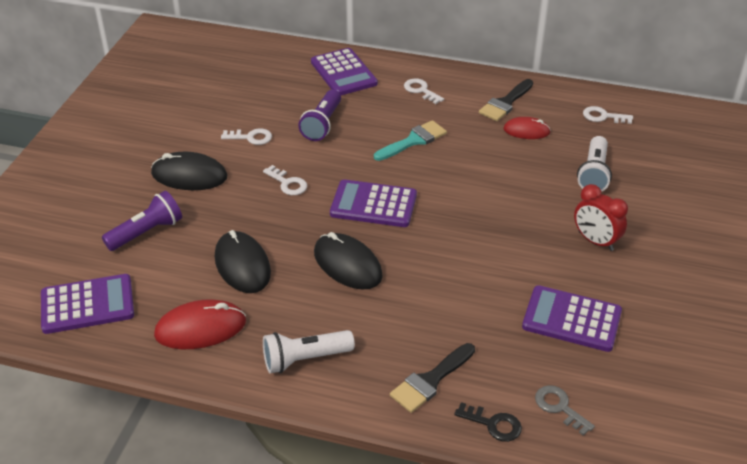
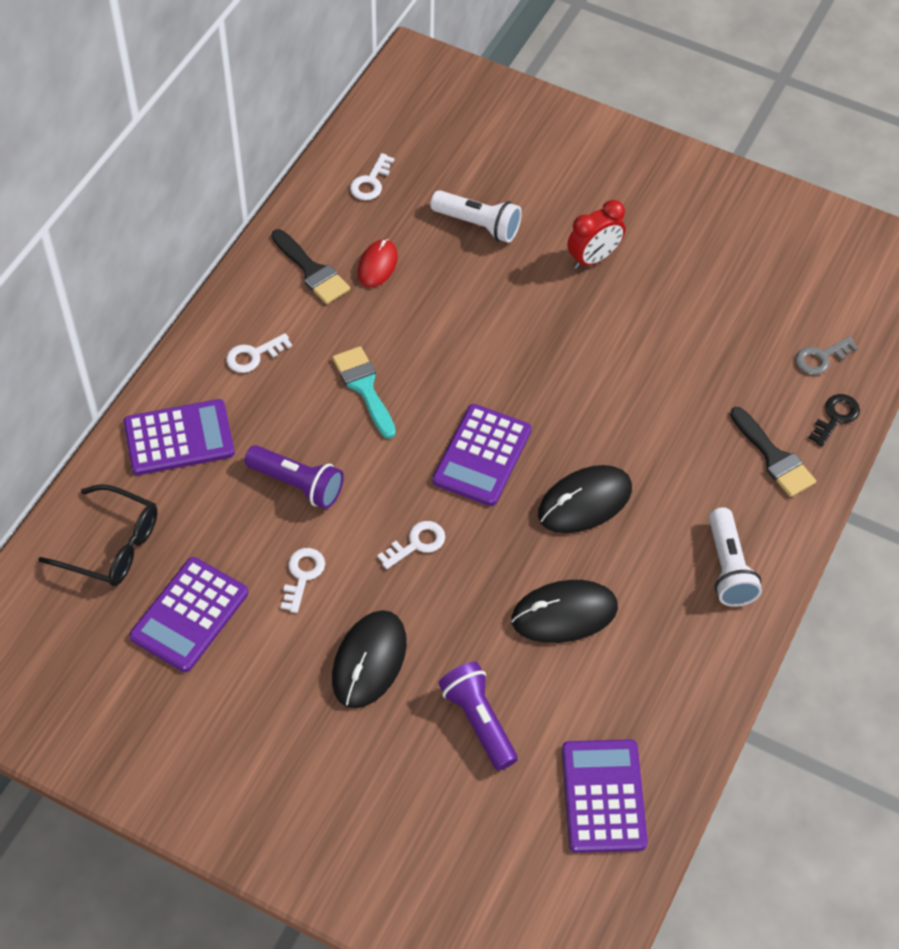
camera: 80 degrees left, 15 degrees up
red mouse [154,300,246,349] -> none
purple calculator [522,285,622,352] -> purple calculator moved to [129,557,248,672]
none -> black glasses [38,484,158,586]

